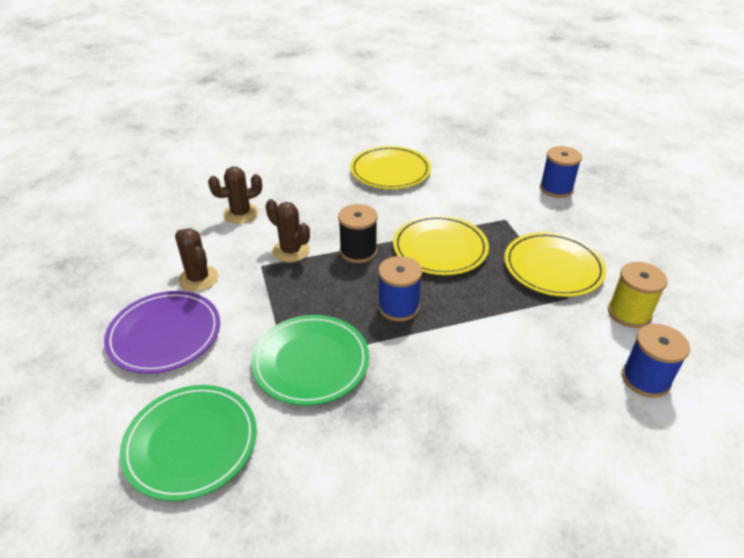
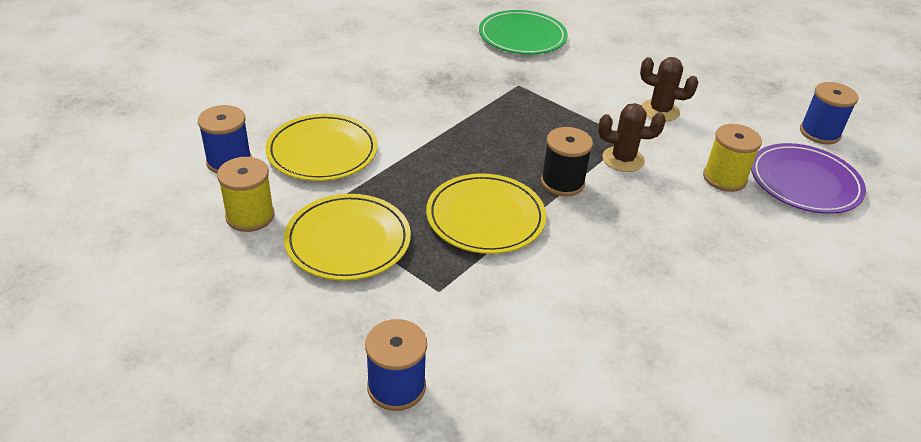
camera: 145 degrees right, 0 degrees up
purple plate [104,291,220,374] -> purple plate moved to [751,143,866,214]
brown cactus [208,167,262,224] -> yellow spool [703,124,762,192]
green plate [251,315,369,406] -> none
yellow plate [350,146,431,189] -> yellow plate moved to [266,114,378,181]
blue spool [378,256,422,322] -> blue spool moved to [800,82,858,144]

